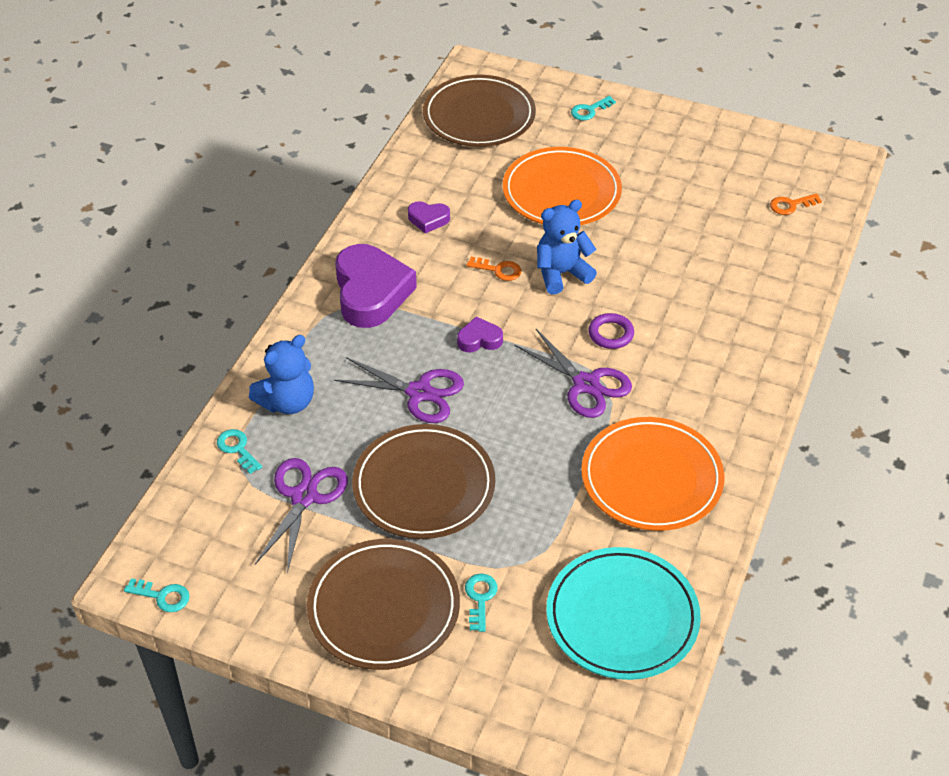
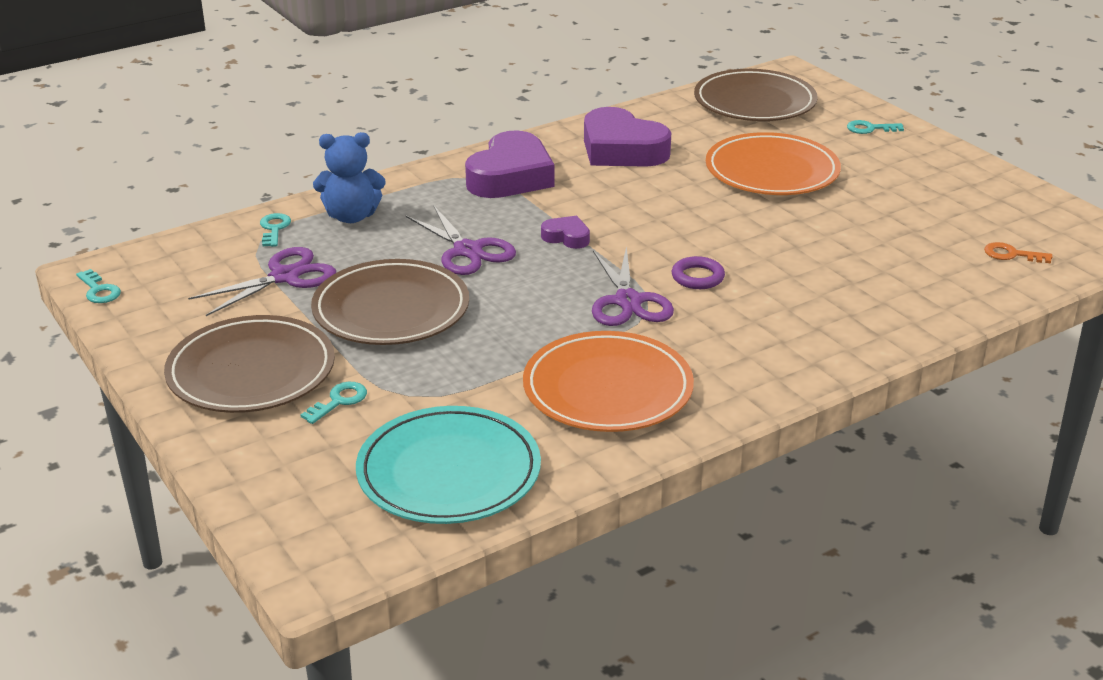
camera: 35 degrees right, 15 degrees down
purple heart [408,201,450,234] -> purple heart [584,107,671,167], size x2.14
orange key [467,257,521,281] -> none
blue teddy bear [537,200,597,295] -> none

